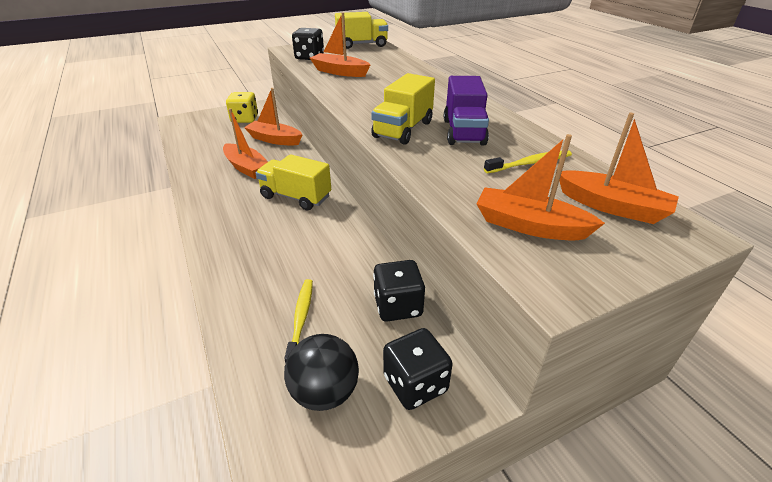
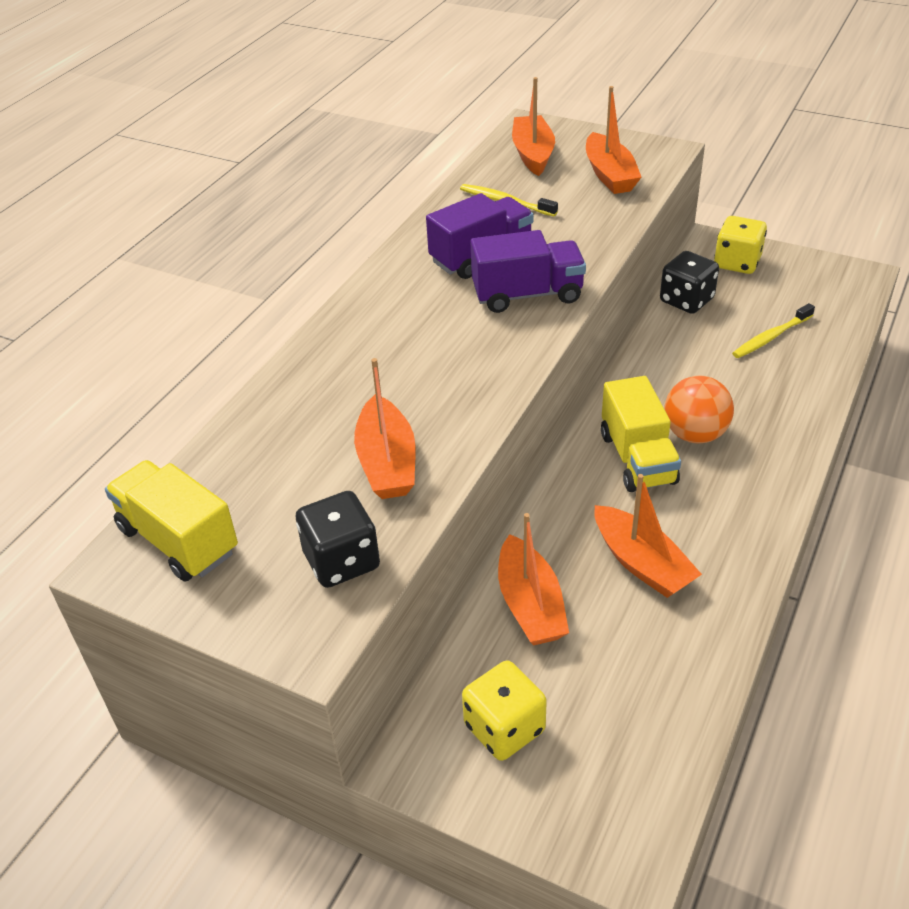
camera: 125 degrees left, 5 degrees up
orange boat [223,108,268,179] -> orange boat turned 135 degrees clockwise [594,474,702,598]
black ball [284,334,359,411] -> none
yellow truck [371,73,435,145] -> purple truck [470,230,586,313]
black dice [383,328,453,410] -> yellow dice [714,216,767,274]
none -> orange ball [664,376,734,443]

